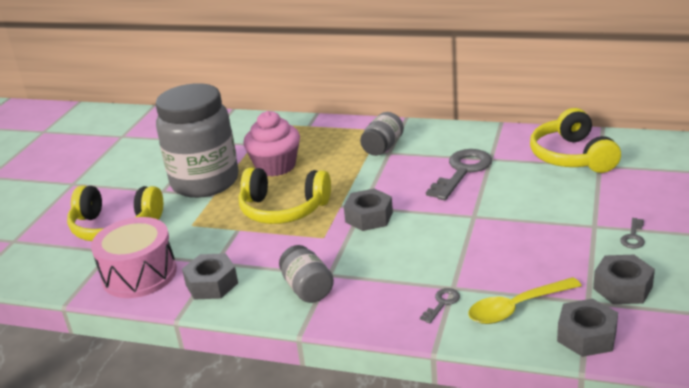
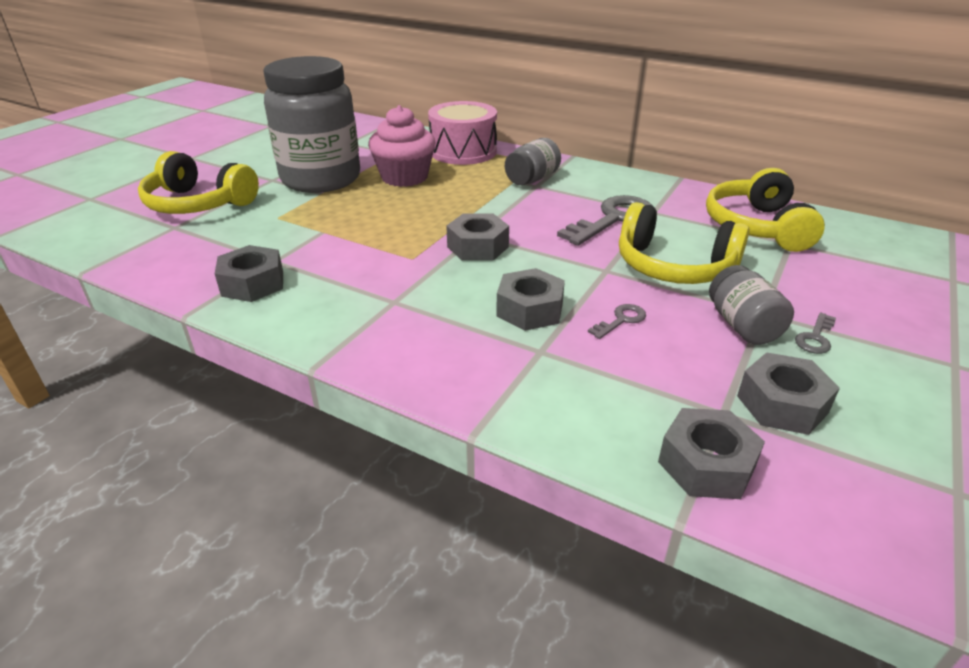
camera: 10 degrees right, 5 degrees up
pink drum [91,217,177,298] -> pink drum moved to [428,101,497,165]
yellow headphones [239,167,331,224] -> yellow headphones moved to [619,202,750,284]
grey jar [279,245,334,303] -> grey jar moved to [709,265,794,345]
grey key [420,288,460,323] -> grey key moved to [588,304,646,339]
yellow spoon [468,277,582,324] -> none
none -> grey nut [496,268,565,331]

